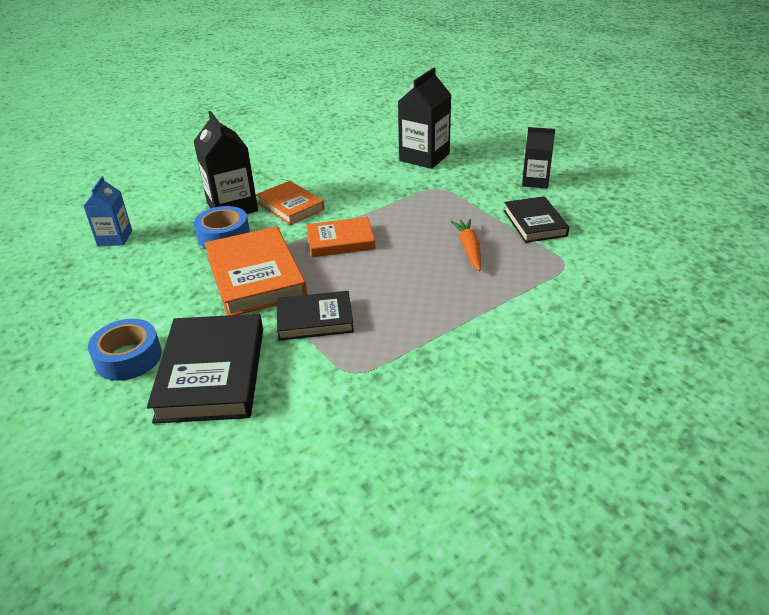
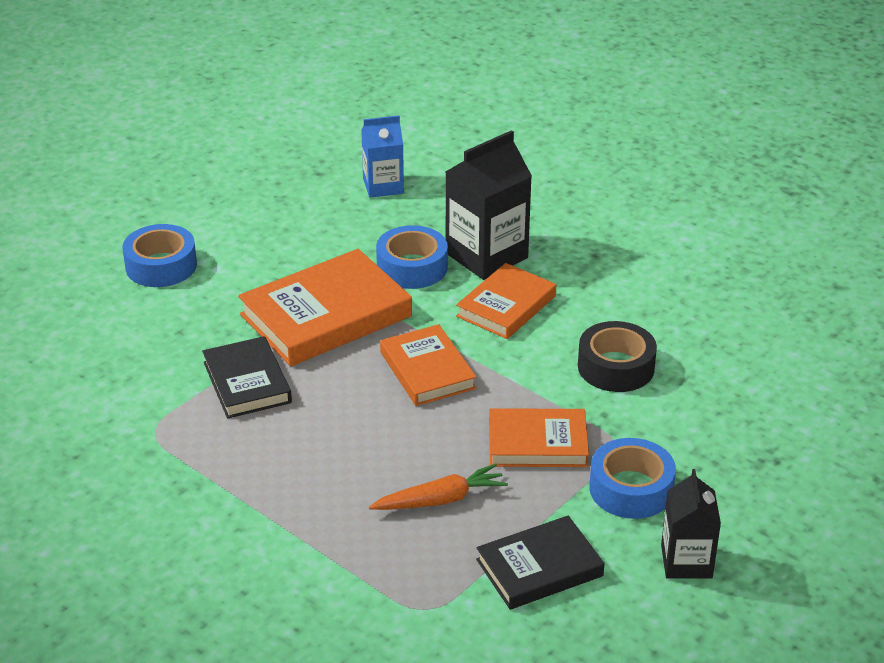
camera: 75 degrees right, 0 degrees up
black book [147,314,263,424] -> none
black carton [398,67,451,169] -> none
none -> orange book [489,408,589,467]
none -> black tape [578,321,657,392]
none -> blue tape [589,438,676,519]

